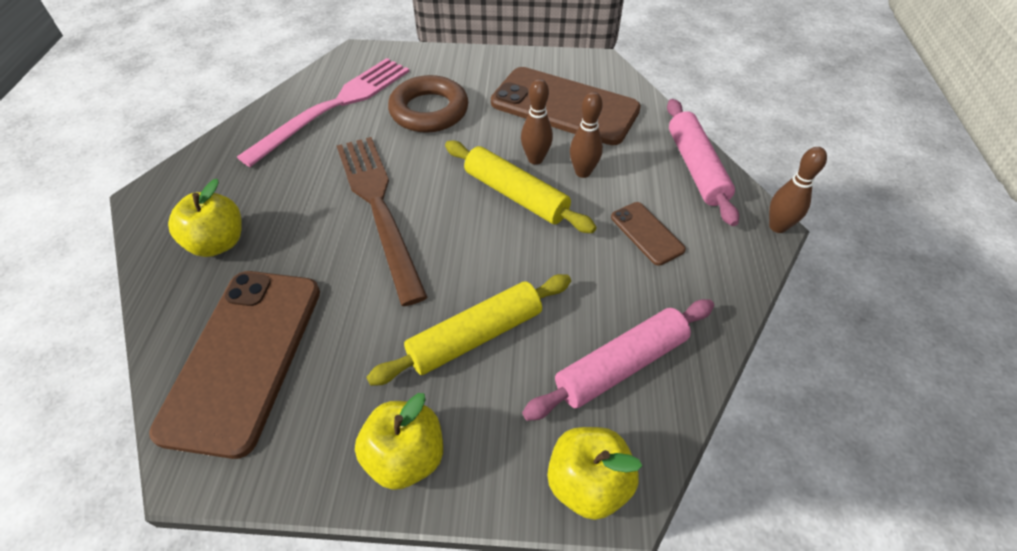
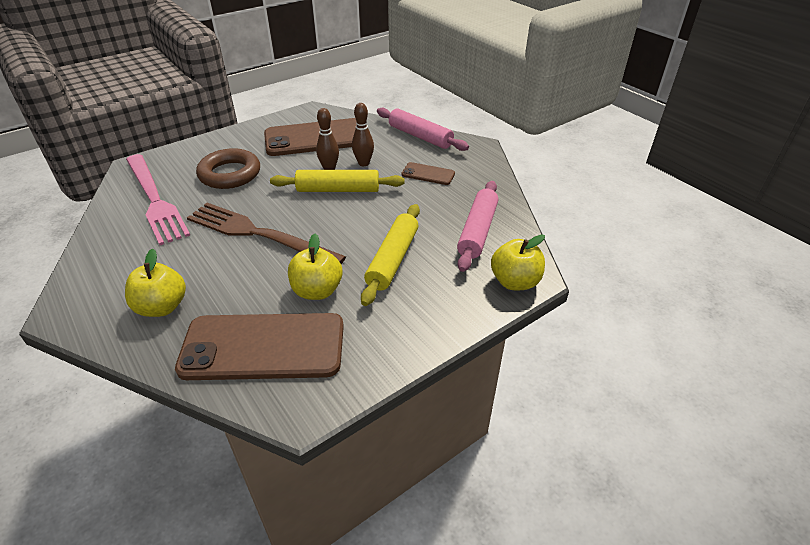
camera: 40 degrees left, 10 degrees down
brown phone [149,271,320,459] -> brown phone turned 60 degrees counterclockwise [175,313,344,380]
pink fork [237,58,409,167] -> pink fork turned 150 degrees clockwise [126,154,190,245]
yellow apple [355,393,443,490] -> yellow apple moved to [288,234,342,300]
brown bowling pin [769,147,827,233] -> none

